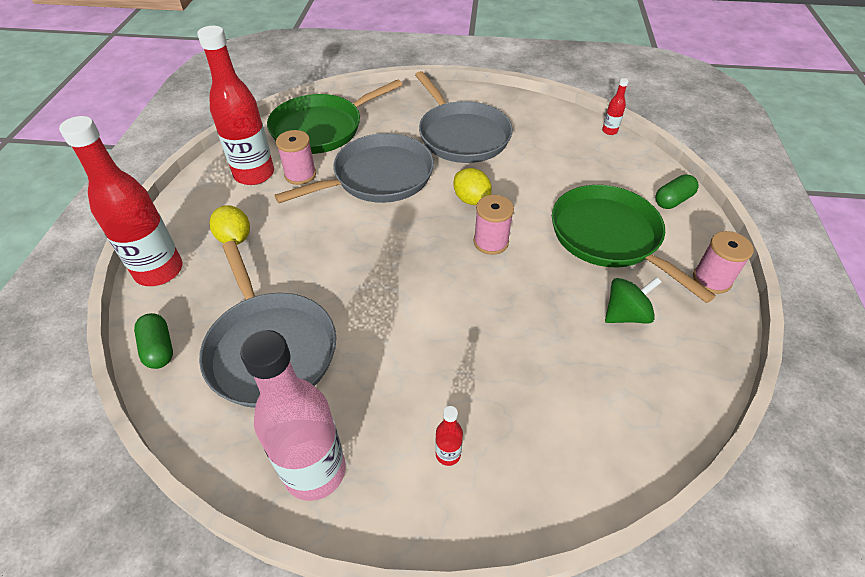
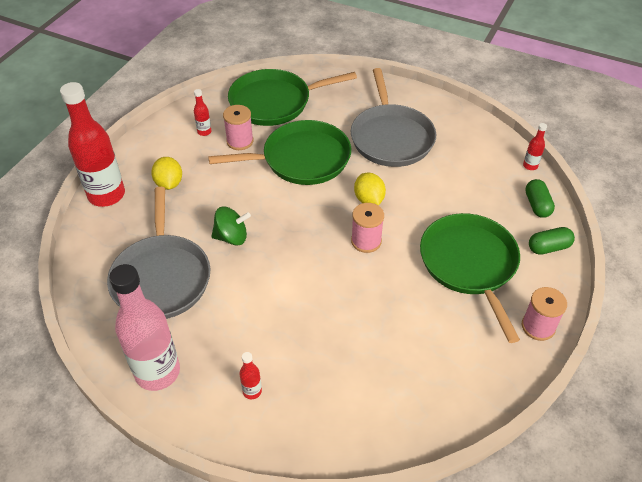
camera: 20 degrees right, 0 degrees up
green capsule [134,313,173,369] -> green capsule moved to [525,179,555,218]
red bottle [197,26,274,185] -> red bottle [194,89,212,136], size x0.42
grey pan [274,133,434,203] -> green pan [208,120,351,185]
green spinning top [605,277,661,324] -> green spinning top moved to [211,207,251,245]

